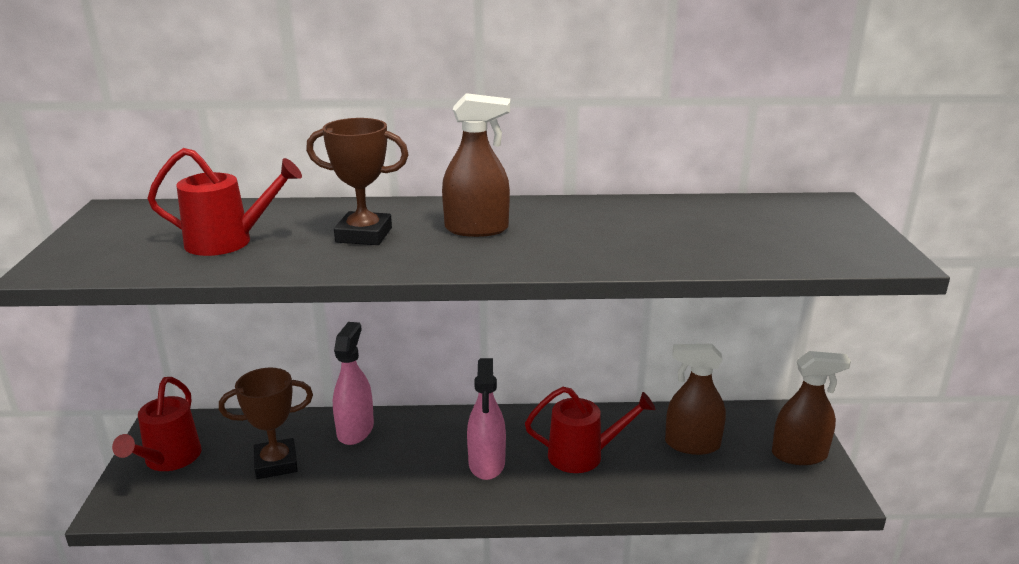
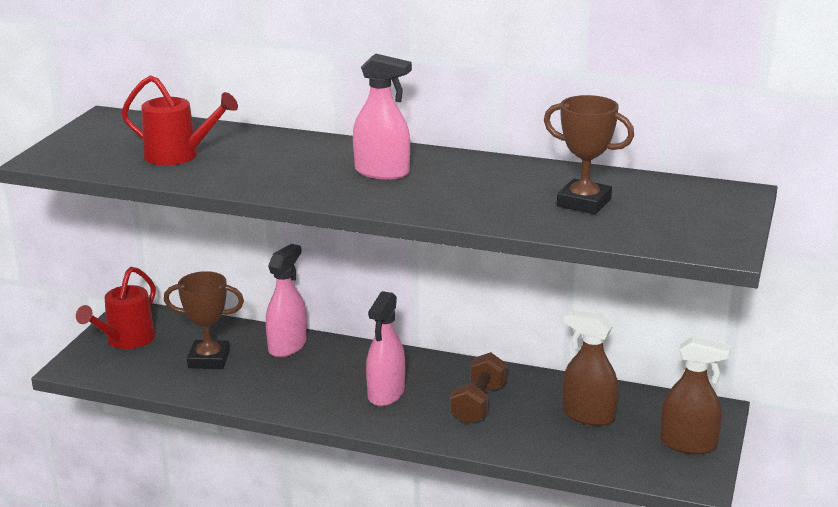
camera: 20 degrees right, 0 degrees up
brown trophy [306,118,409,245] -> brown trophy moved to [544,95,634,214]
brown spray bottle [442,93,510,237] -> pink spray bottle [353,54,412,180]
red watering can [525,387,655,473] -> brown dumbbell [450,352,507,424]

